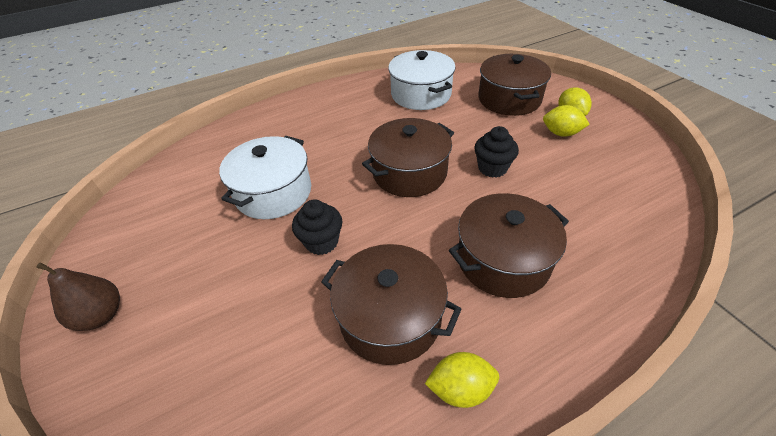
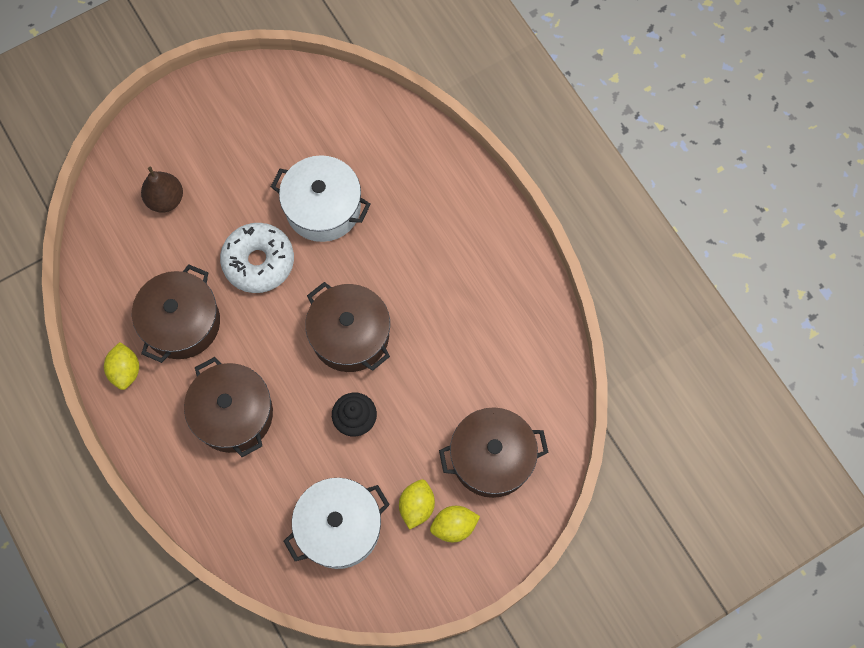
camera: 85 degrees right, 25 degrees up
brown pear [36,263,120,331] -> brown pear moved to [141,167,183,213]
black cupcake [292,200,343,255] -> white donut [220,223,294,293]
white pot [388,50,456,110] -> white pot moved to [284,478,390,569]

